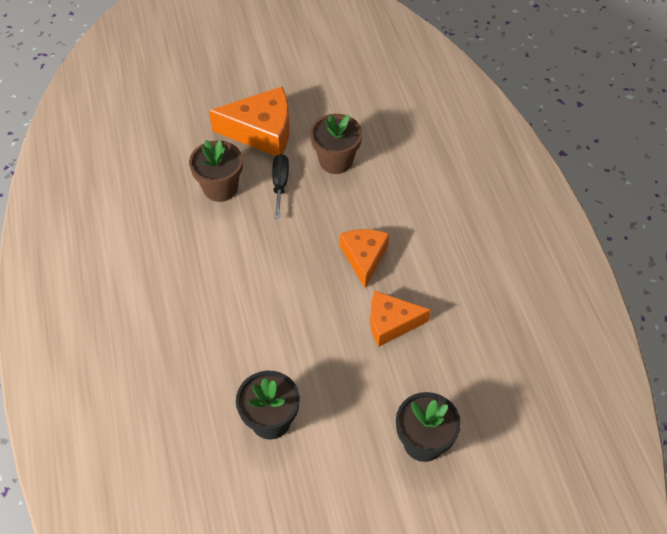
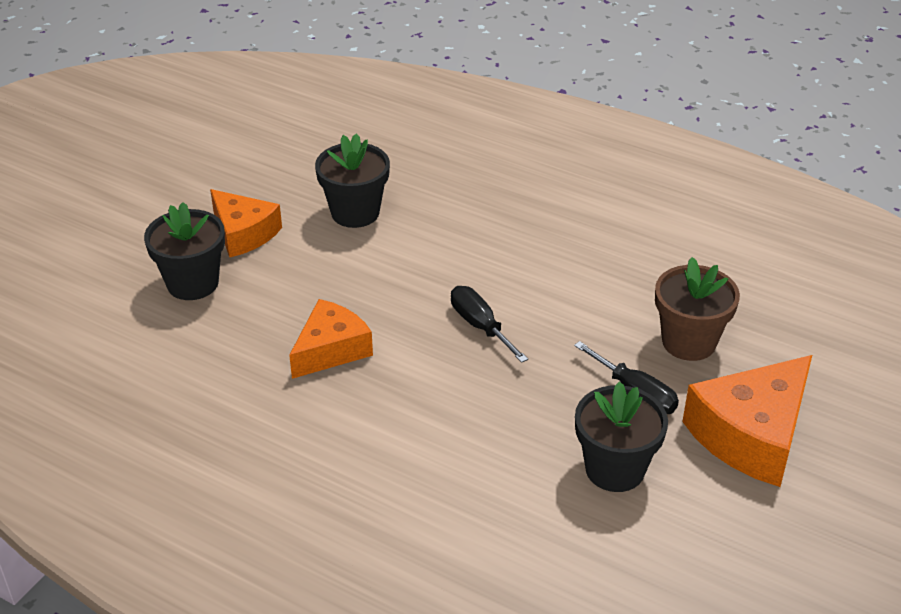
camera: 135 degrees right, 15 degrees down
brown flower pot [310,114,362,174] -> black flower pot [575,382,668,492]
orange cheese [340,229,389,288] -> orange cheese moved to [210,189,282,257]
none -> black screwdriver [451,286,528,363]

